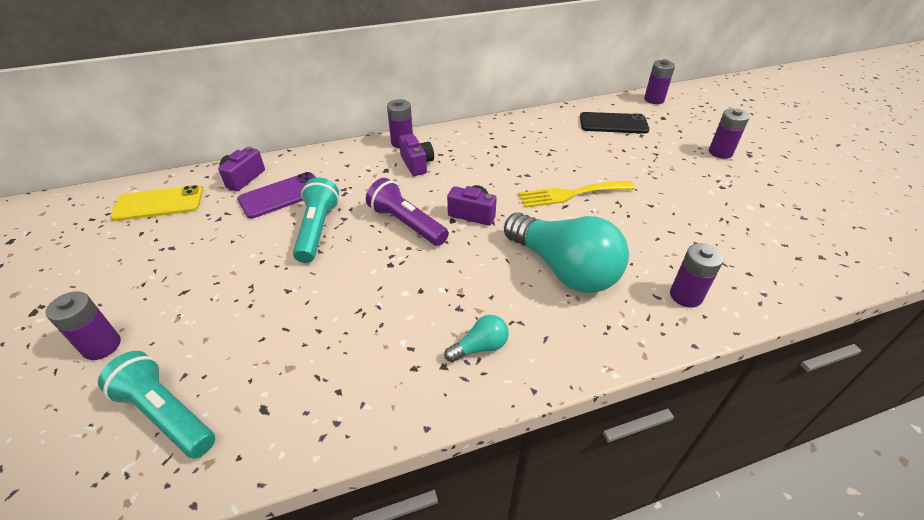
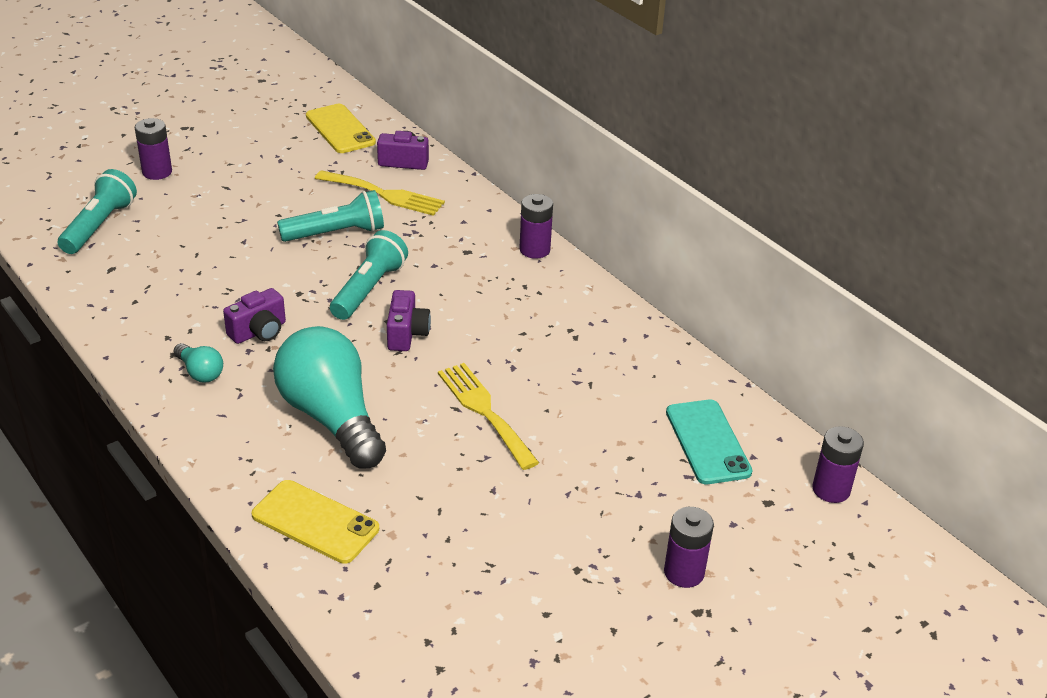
camera: 70 degrees right, 5 degrees down
purple phone [237,172,316,219] -> yellow fork [315,170,445,216]
purple flashlight [366,178,449,246] -> turquoise flashlight [330,230,408,320]
purple camera [399,134,434,176] -> purple camera moved to [223,288,286,344]
turquoise light bulb [504,212,629,293] -> turquoise light bulb turned 120 degrees clockwise [273,326,386,468]
black phone [580,112,649,133] -> turquoise phone [666,399,753,484]
purple battery [670,243,724,308] -> yellow phone [251,480,379,564]

